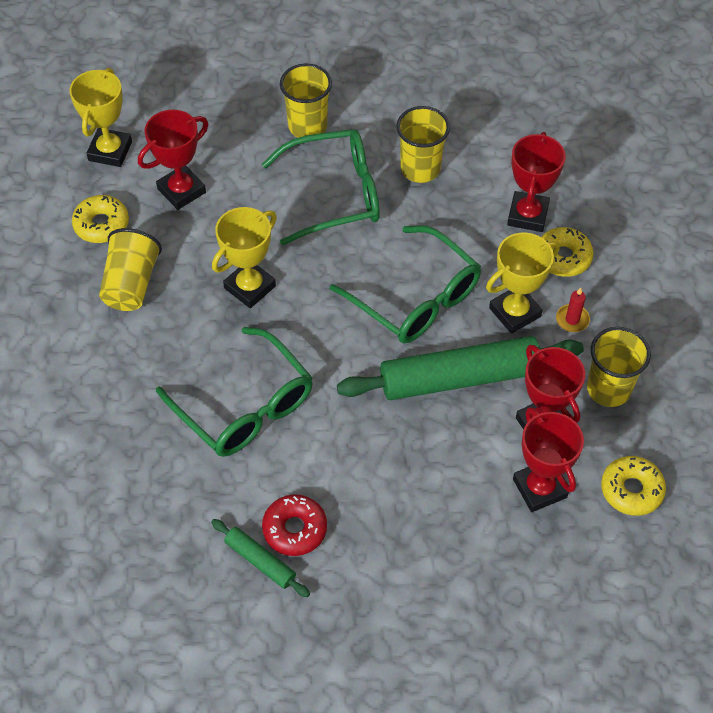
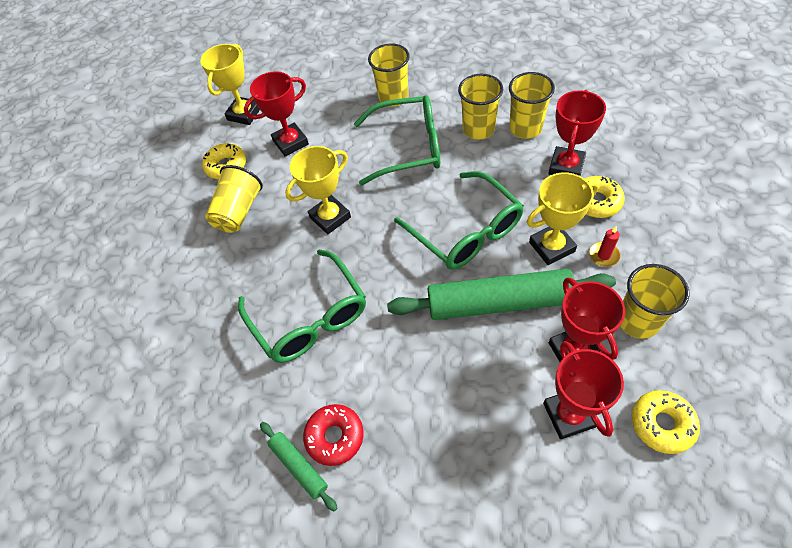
camera: 15 degrees right, 0 degrees up
none -> yellow cup [509,72,555,139]

